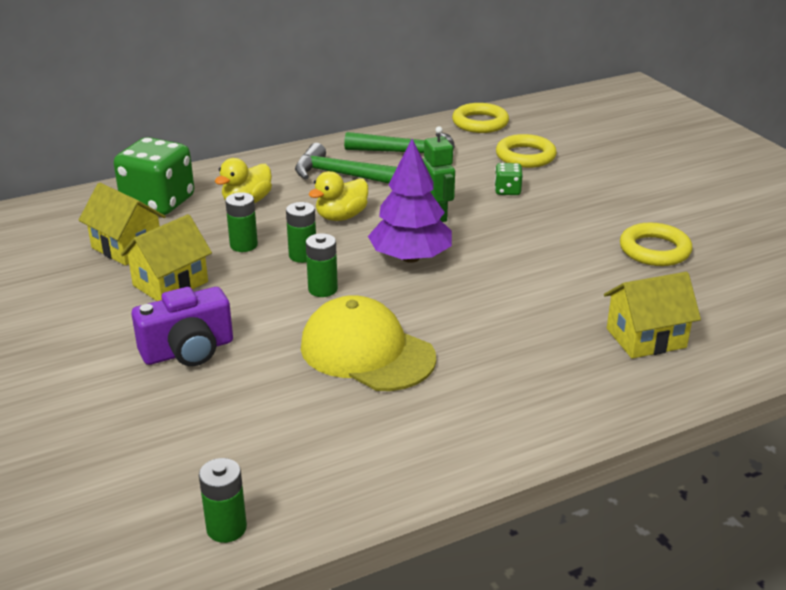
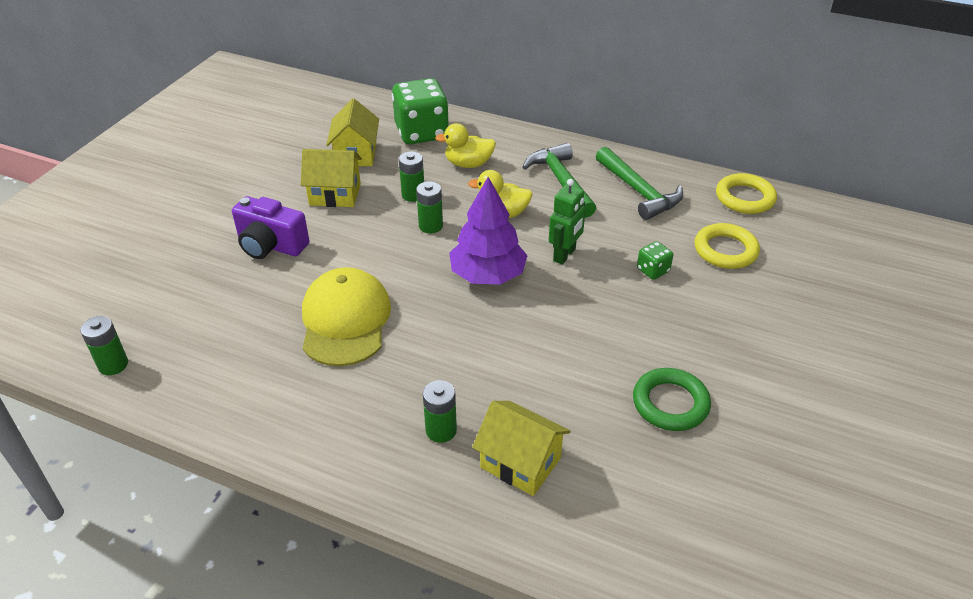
camera: 50 degrees right, 10 degrees up
green battery [306,233,338,297] -> green battery moved to [423,380,457,443]
yellow ring [620,223,692,266] -> green ring [633,368,711,431]

